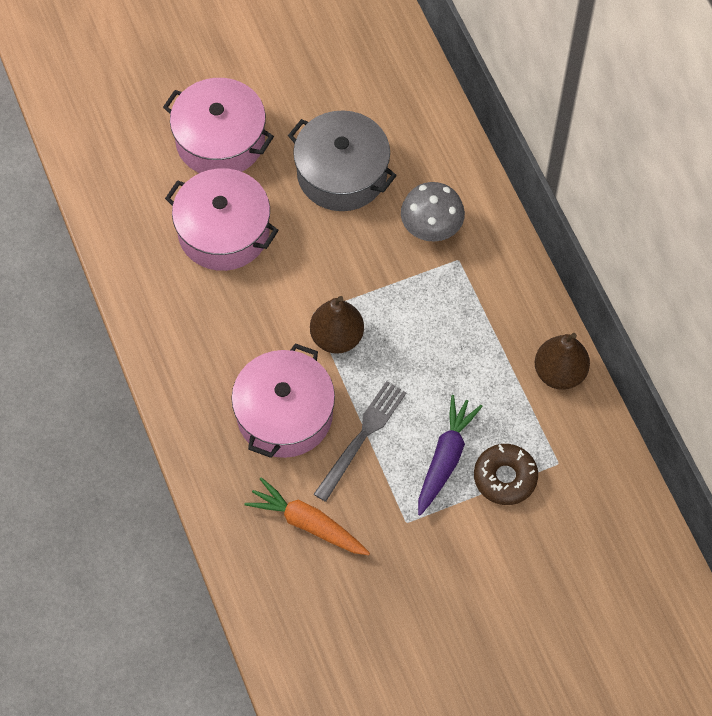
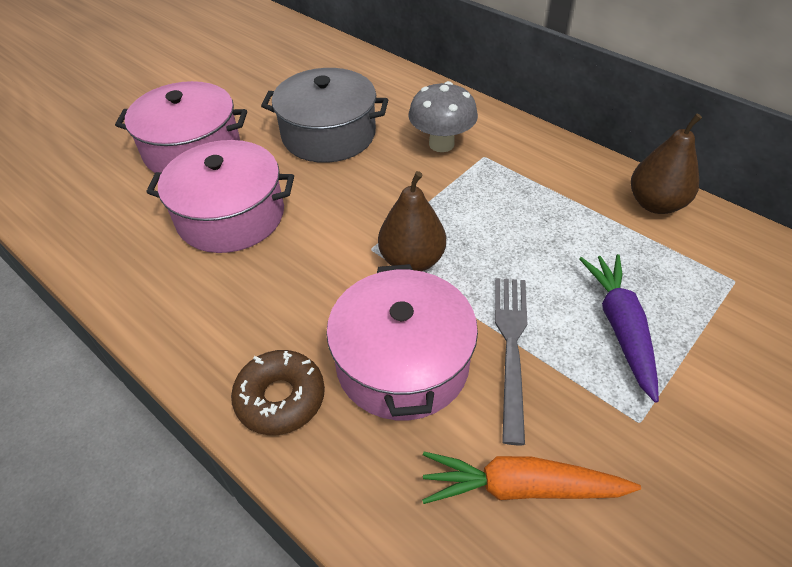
camera: 25 degrees left, 15 degrees down
brown donut [474,444,538,505] -> brown donut moved to [231,350,325,435]

